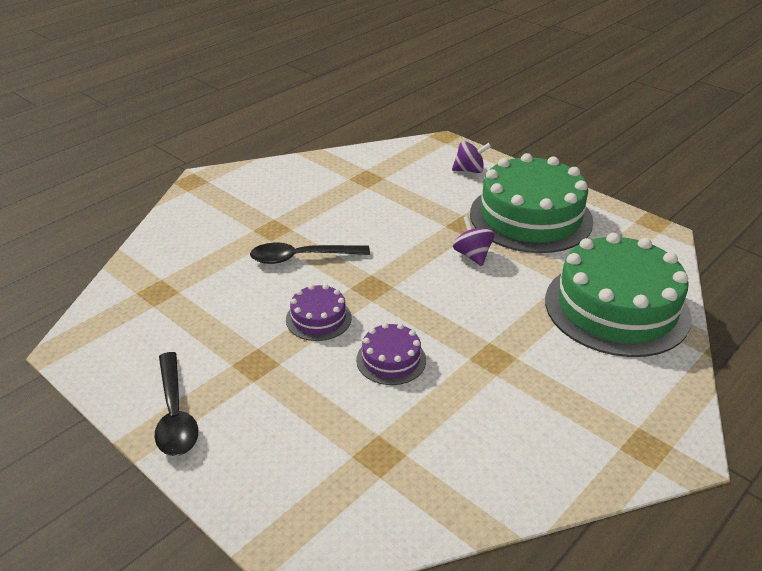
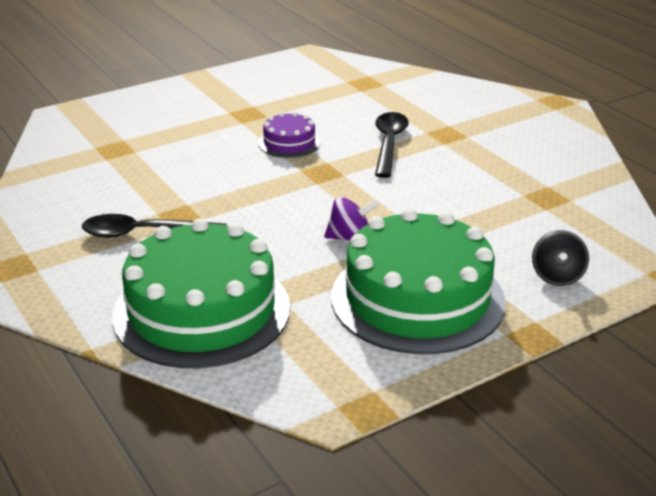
camera: 105 degrees right, 5 degrees down
black spoon [154,352,198,456] -> black spoon moved to [82,214,227,238]
purple cake [356,323,426,385] -> none
purple spinning top [452,141,491,173] -> black spinning top [532,230,589,286]

